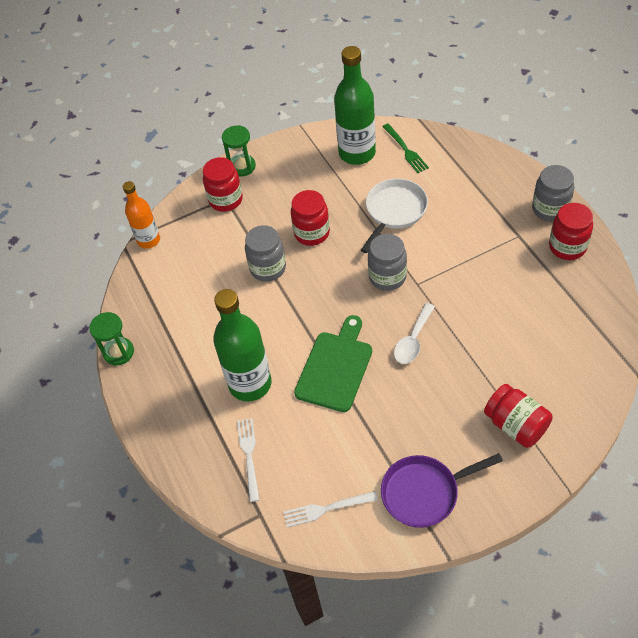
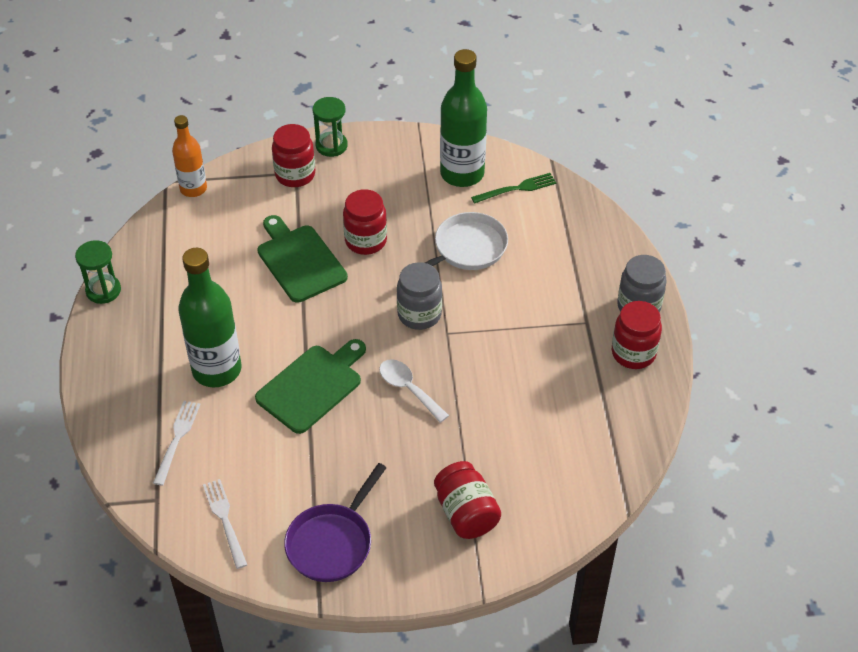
camera: 15 degrees right, 5 degrees down
grey jar [245,225,286,282] -> green cutting board [258,215,348,303]
white fork [284,491,378,527] -> white fork turned 60 degrees clockwise [203,479,247,569]
purple pan [381,453,503,528] -> purple pan turned 60 degrees counterclockwise [284,463,387,582]
green fork [382,123,429,173] -> green fork turned 105 degrees counterclockwise [471,173,556,204]
white spoon [394,303,435,364] -> white spoon turned 90 degrees clockwise [379,359,449,423]

